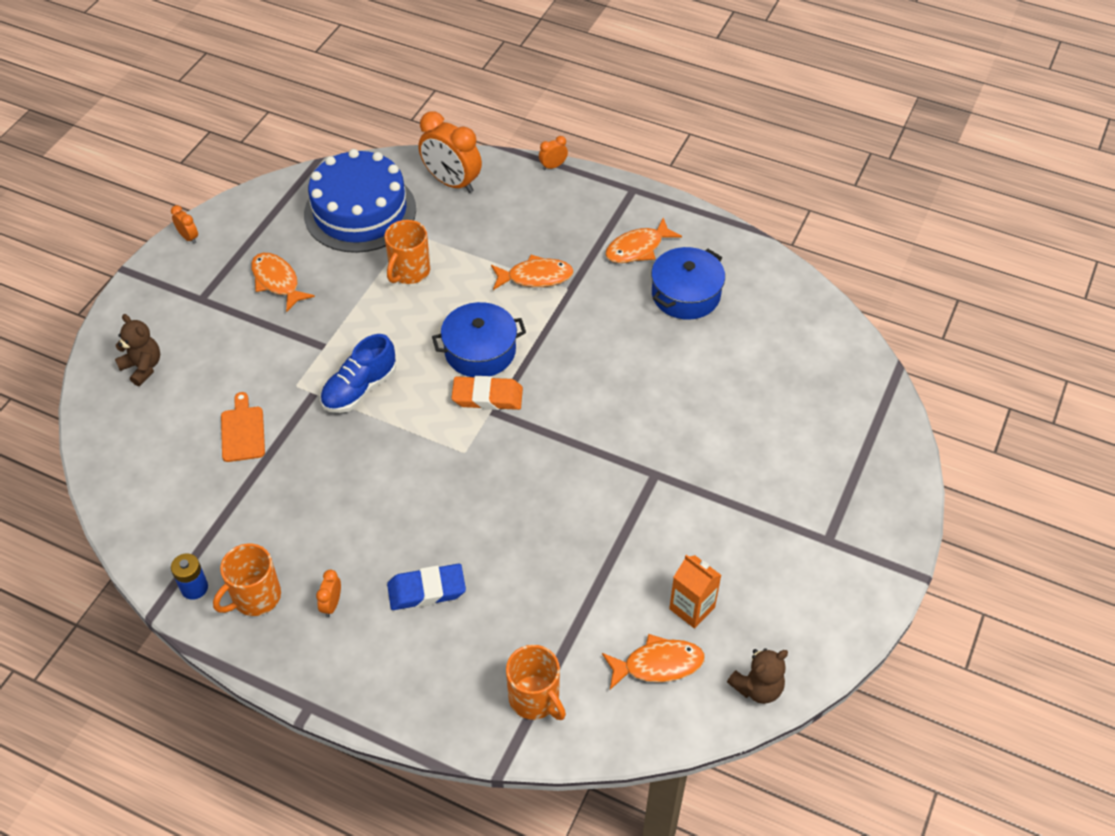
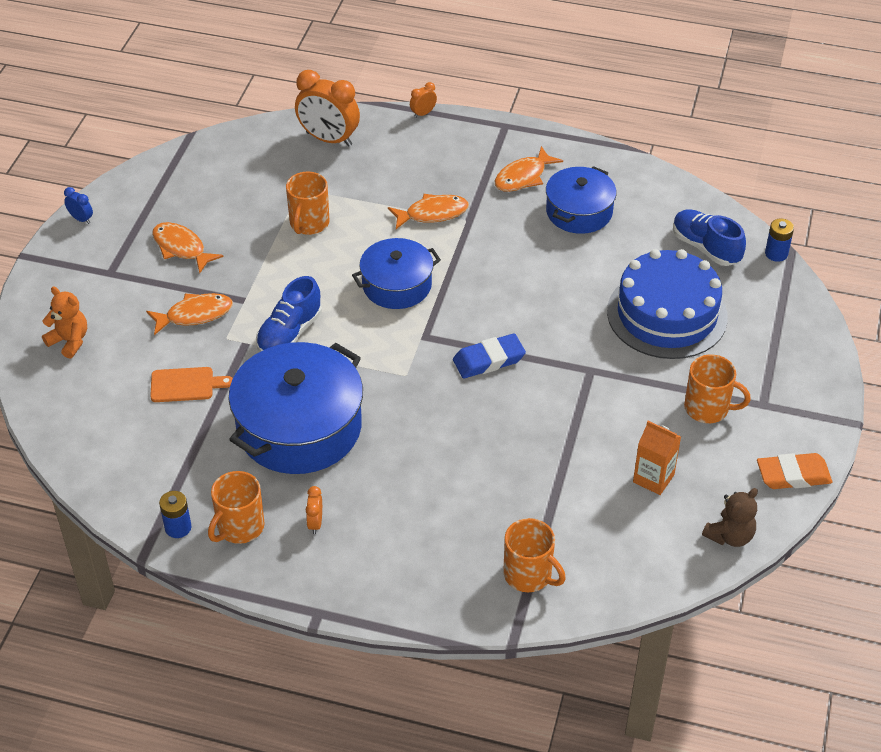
camera: 10 degrees left, 5 degrees down
brown teddy bear [115,314,160,386] -> orange teddy bear [42,287,87,359]
orange clock [171,205,198,244] -> blue clock [64,187,93,224]
orange cutting board [221,392,265,462] -> orange cutting board turned 105 degrees clockwise [150,367,233,402]
blue cake [304,149,416,253] -> blue cake moved to [607,249,728,359]
blue eraser [387,564,466,610] -> blue eraser moved to [453,333,526,378]
orange eraser [451,376,523,410] -> orange eraser moved to [757,453,833,489]
orange fish [602,634,705,690] -> orange fish moved to [146,293,233,335]
none -> blue pot [228,342,363,474]
none -> blue shoe [673,209,746,266]
none -> orange mug [684,354,751,423]
none -> blue battery [765,218,794,262]

